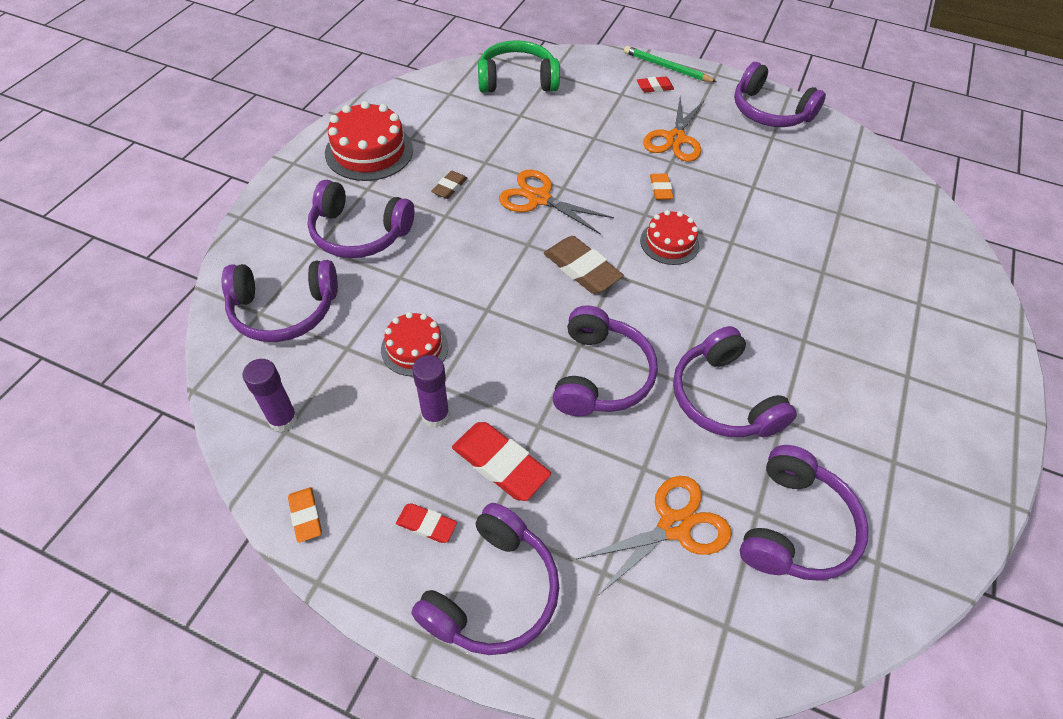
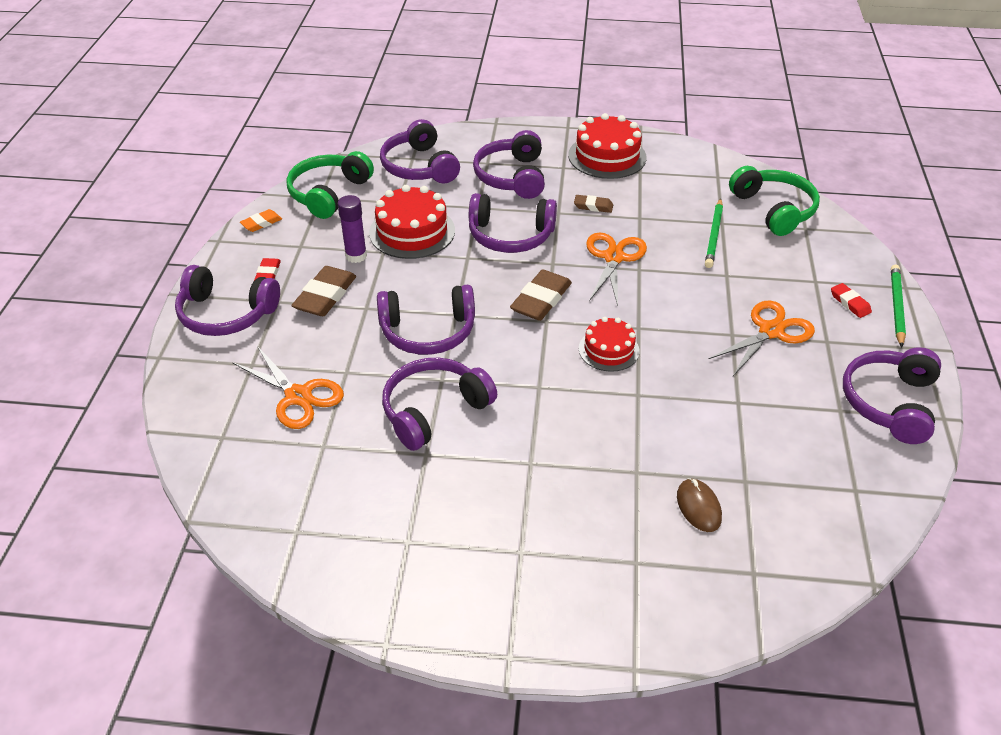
camera: 75 degrees right, 10 degrees down
purple glue stick [243,359,298,432] -> green headphones [287,151,374,219]
red cake [381,312,448,376] -> red cake [369,185,455,259], size x1.61
red eraser [452,422,551,501] -> brown eraser [291,266,356,316]
orange scissors [643,96,705,162] -> orange scissors turned 135 degrees clockwise [709,300,815,376]
orange eraser [650,174,673,200] -> none
purple headphones [740,445,869,581] -> purple headphones moved to [469,193,557,253]
none -> brown mouse [677,478,722,532]
none -> green pencil [705,198,723,268]

